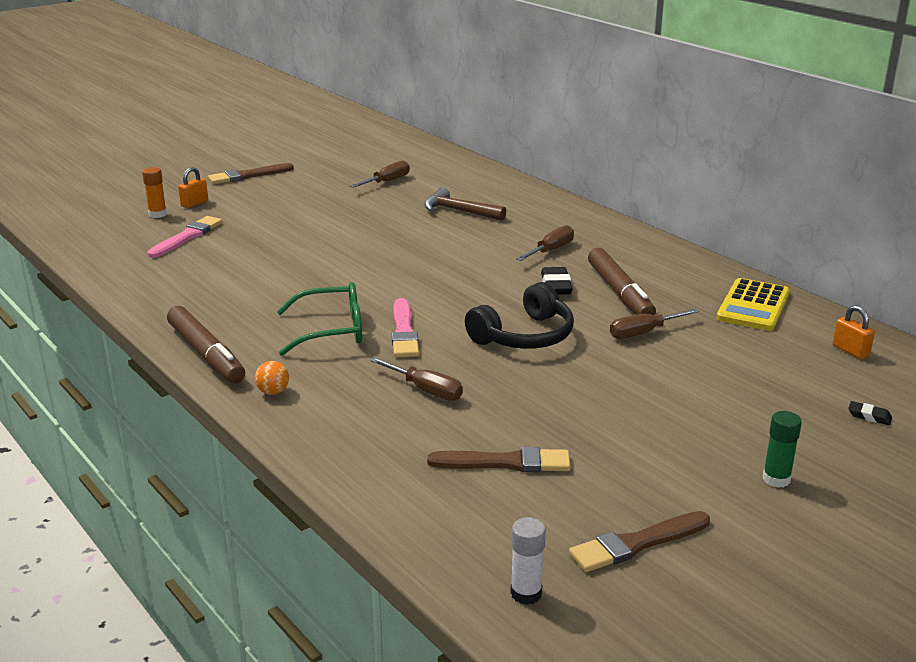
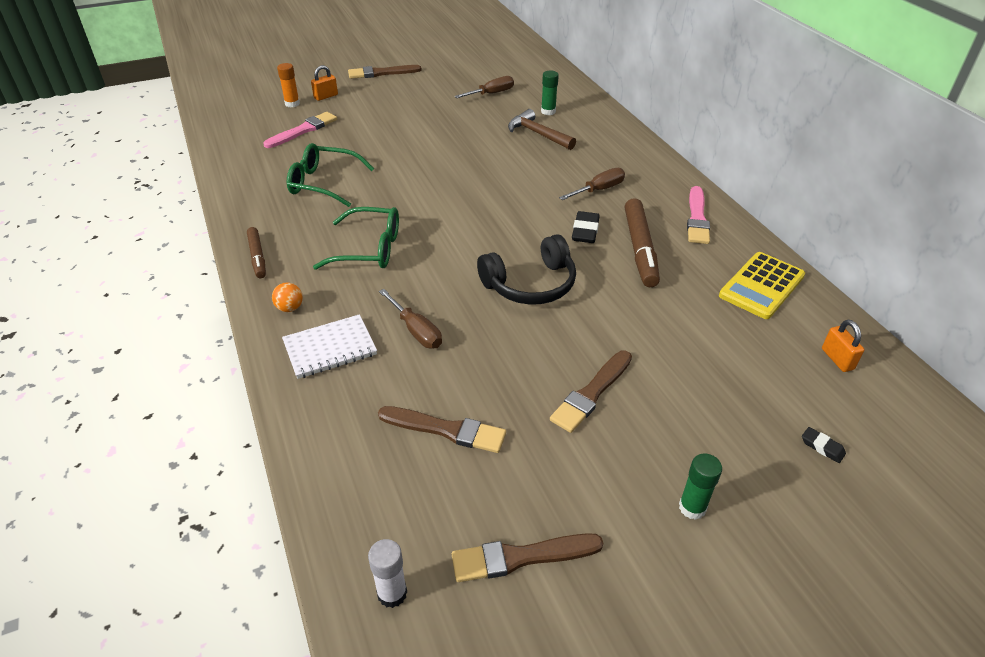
camera: 15 degrees right, 15 degrees up
brown marker [167,306,245,384] -> brown marker [247,227,266,278], size x0.59
pink brush [392,298,419,357] -> pink brush moved to [687,186,710,244]
brown screwdriver [610,308,699,339] -> none
none -> white notebook [282,314,377,379]
none -> green glasses [287,143,374,207]
none -> green glue stick [541,71,559,115]
none -> brown brush [550,351,632,433]

